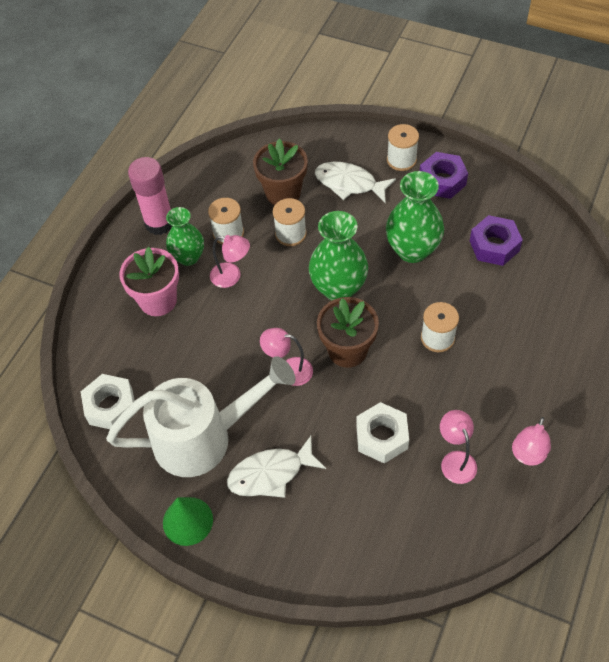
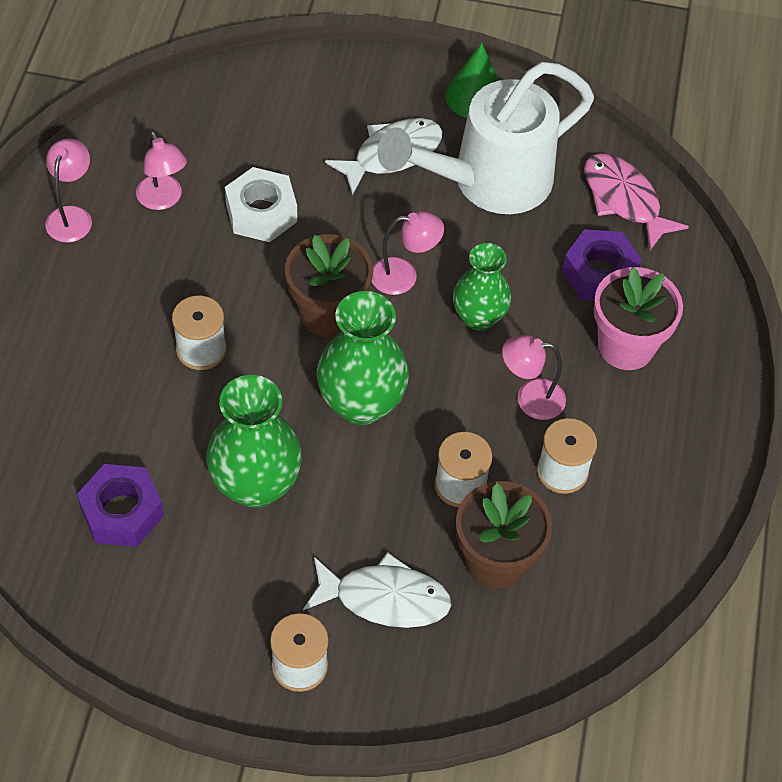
camera: 160 degrees right, 0 degrees up
white nut [81,374,136,429] -> pink fish [584,153,689,250]
pink glue stick [128,157,172,235] -> none
green vase [166,207,204,266] -> green vase moved to [453,243,511,331]
purple nut [420,152,468,199] -> purple nut moved to [562,229,642,300]

